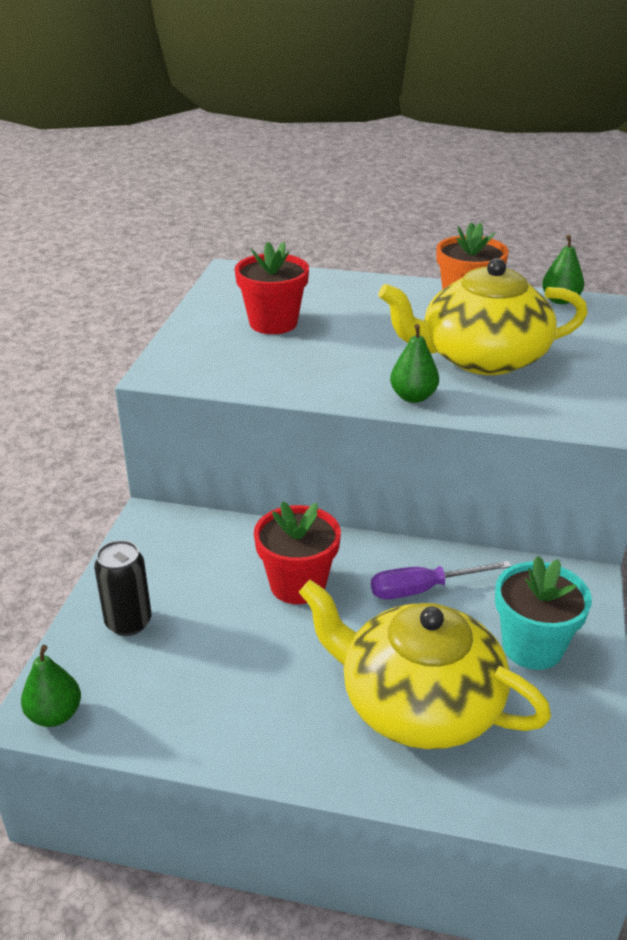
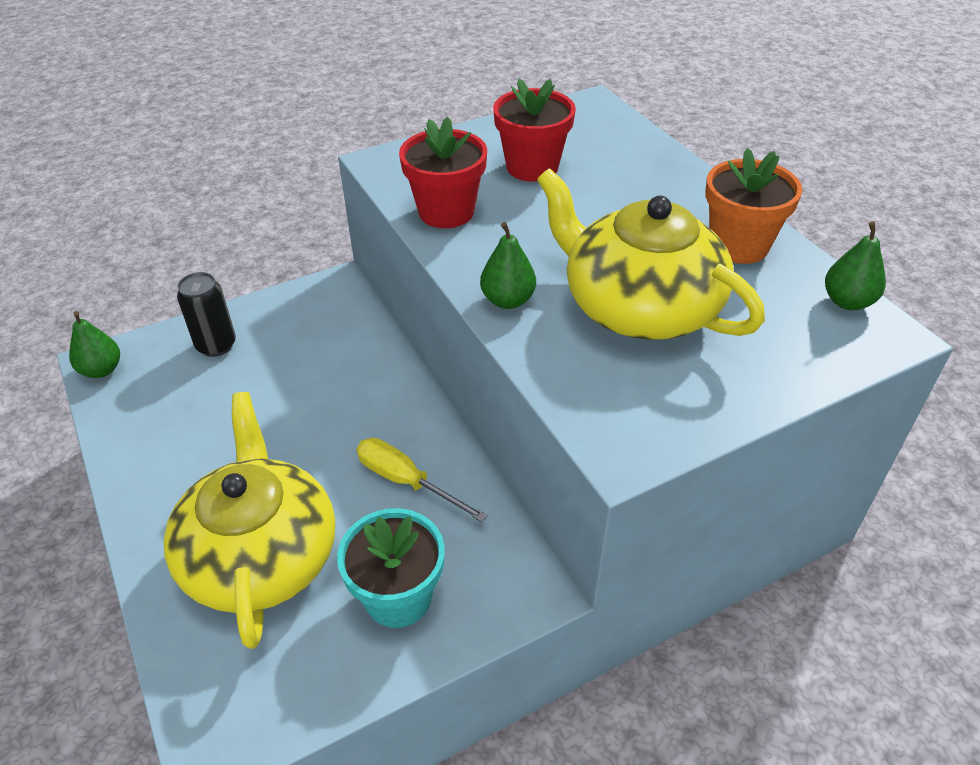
camera: 50 degrees right, 10 degrees up
red flower pot [254,501,341,604] -> red flower pot moved to [399,117,487,228]
purple screwdriver [371,561,511,599] -> yellow screwdriver [357,438,488,522]

